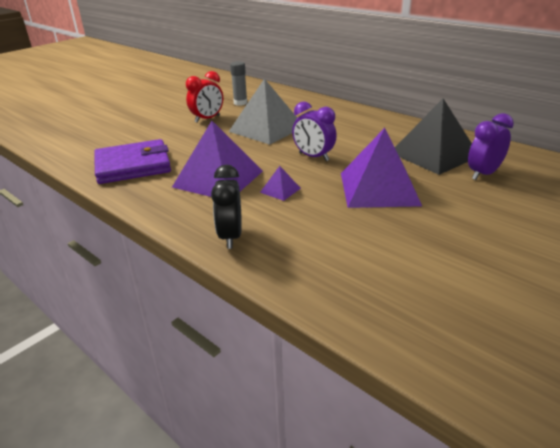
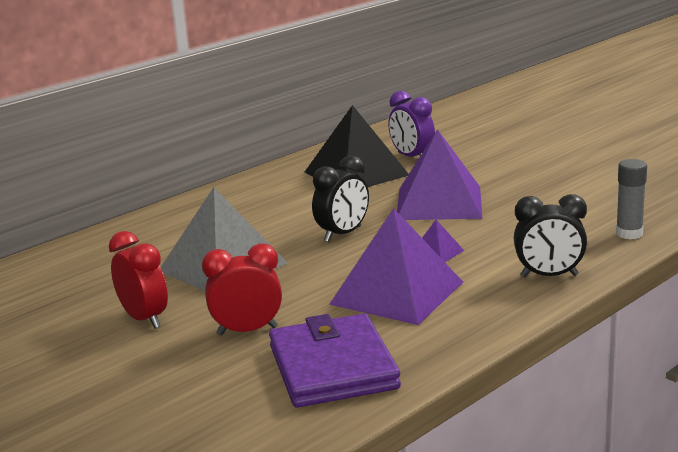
camera: 85 degrees left, 10 degrees down
grey glue stick [230,61,247,106] -> grey glue stick moved to [616,159,647,239]
purple clock [292,102,337,161] -> black clock [312,156,369,242]
none -> red clock [202,244,282,335]

